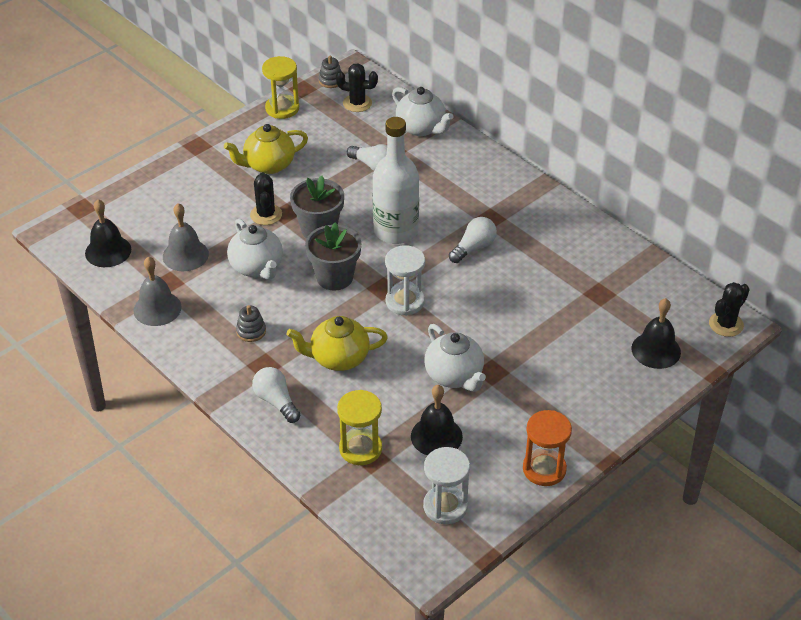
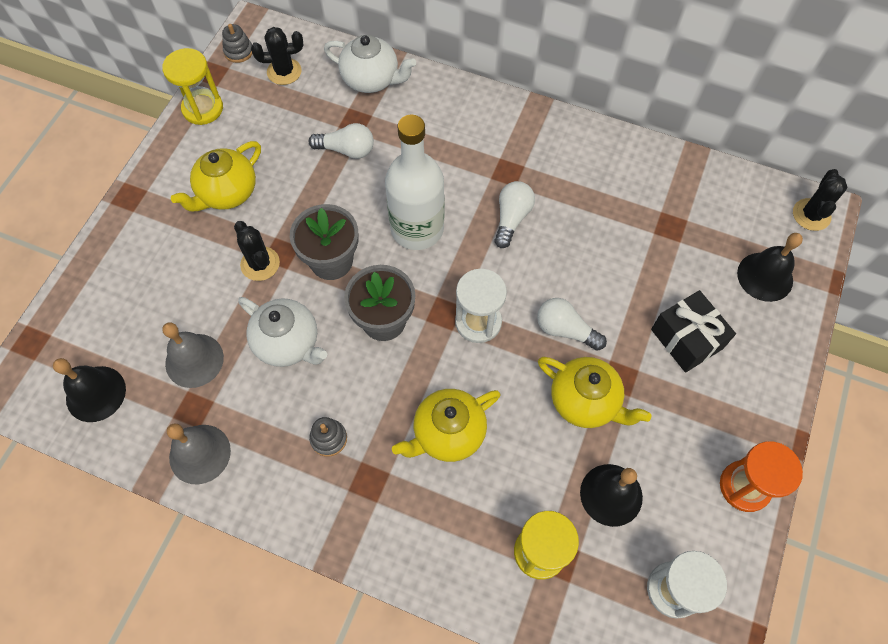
camera: 25 degrees left, 20 degrees up
white light bulb [252,367,300,423] -> white light bulb moved to [537,298,607,351]
white teapot [424,324,486,392] -> yellow teapot [538,357,651,428]
none -> black gift [651,290,736,373]

